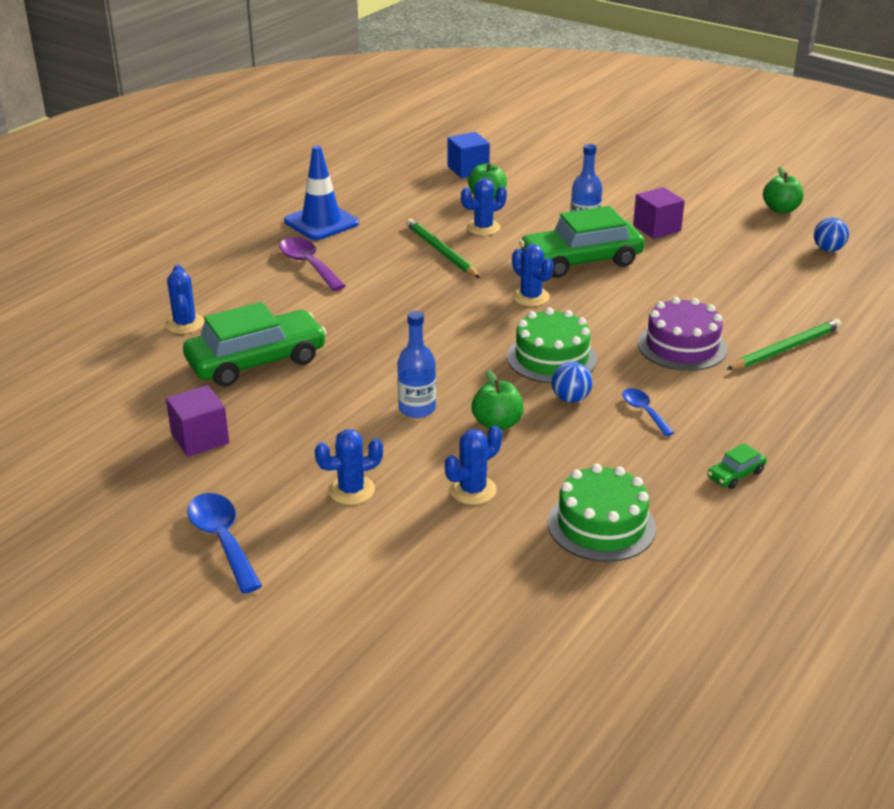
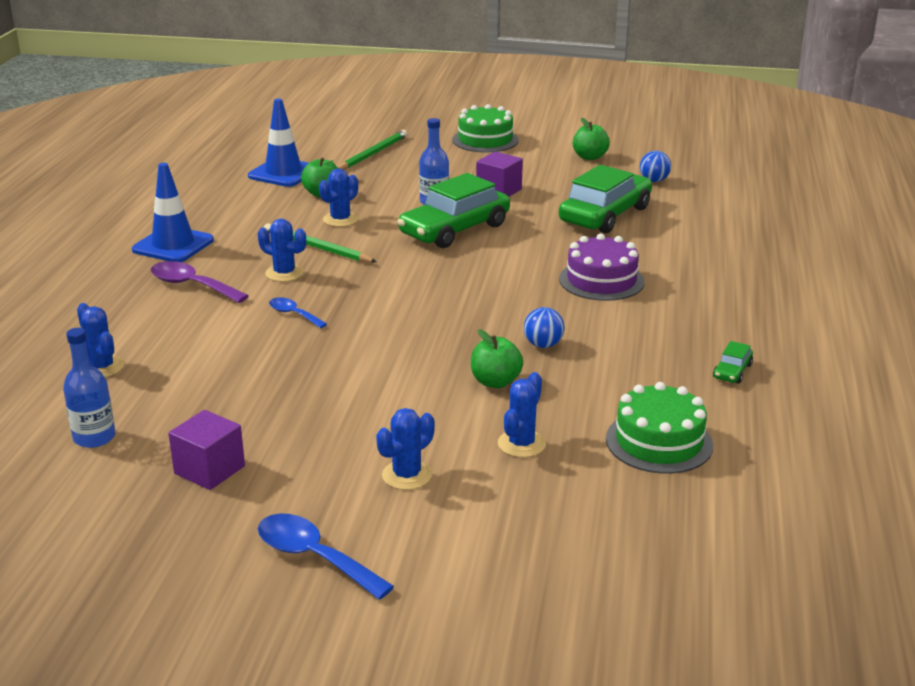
camera: 25 degrees left, 5 degrees down
green car [183,302,327,387] -> green car moved to [559,165,652,233]
blue bottle [397,311,436,418] -> blue bottle moved to [63,328,115,448]
blue cube [447,132,490,178] -> blue traffic cone [248,99,308,187]
green cake [507,308,597,383] -> green cake moved to [452,104,519,152]
blue cactus [512,244,554,306] -> blue cactus moved to [258,219,306,282]
blue spoon [622,388,674,436] -> blue spoon moved to [269,297,327,328]
green pencil [726,319,842,370] -> green pencil moved to [337,130,408,170]

